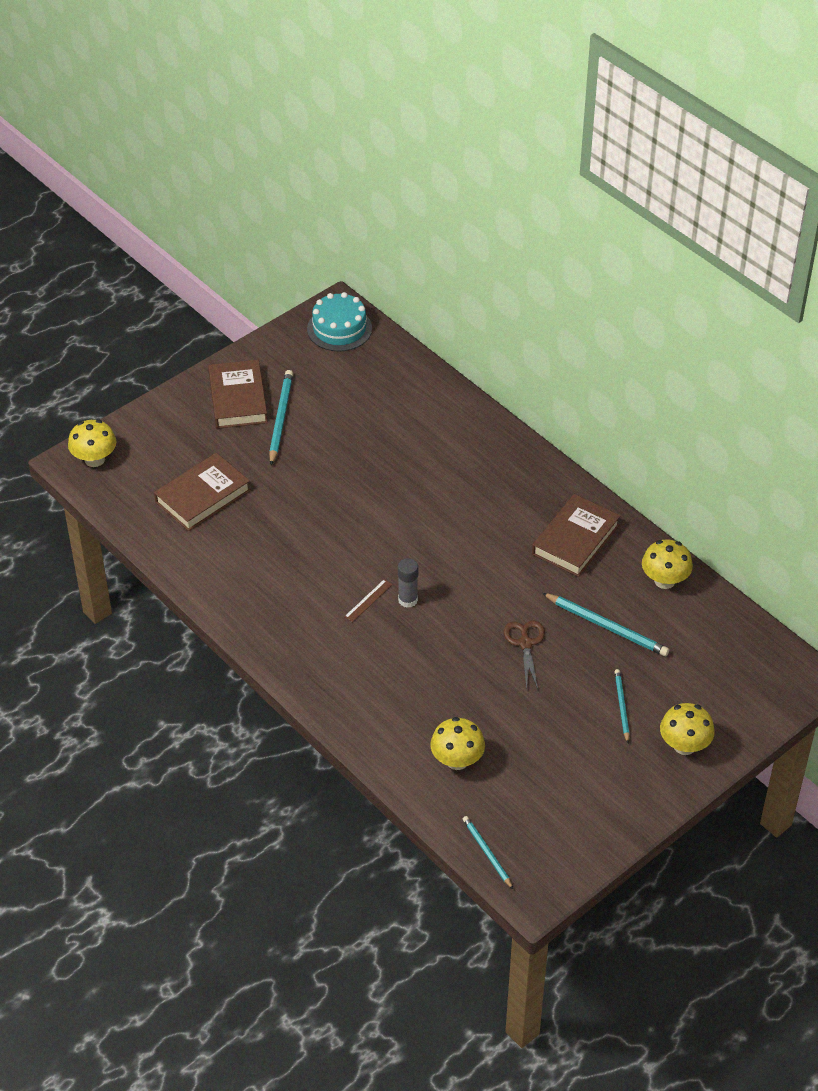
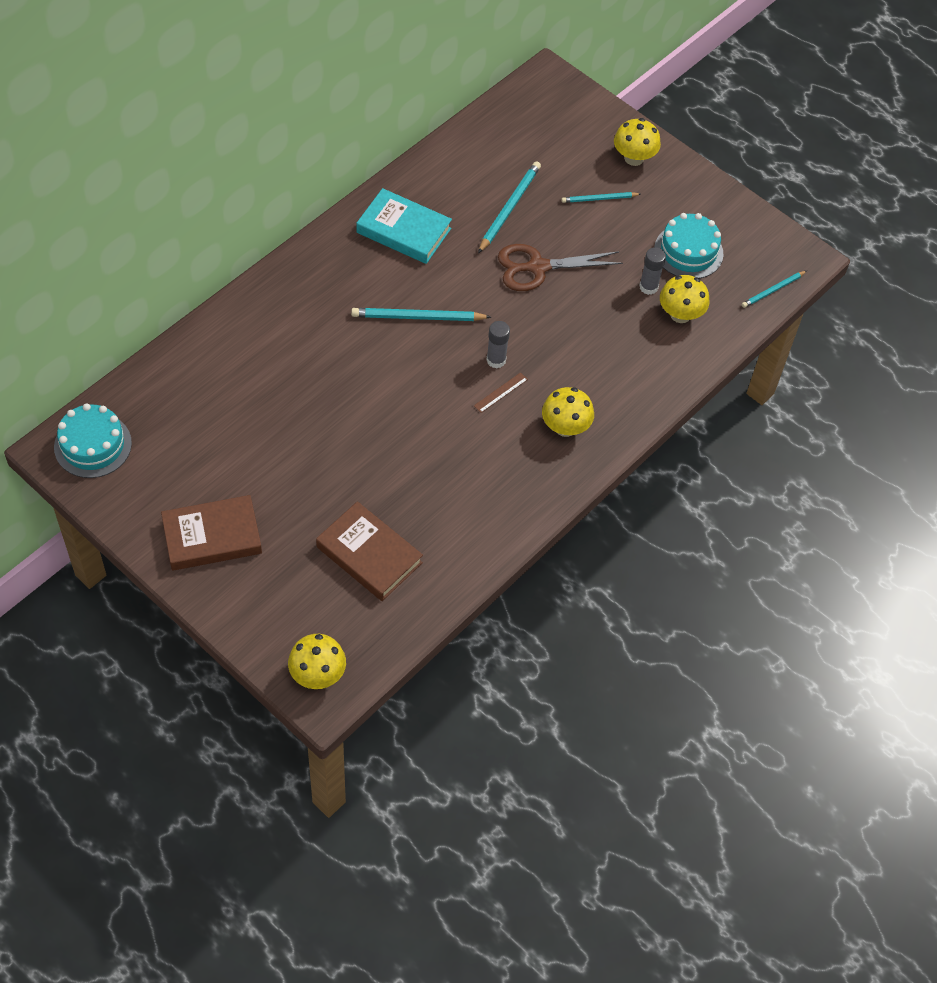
camera: 100 degrees left, 10 degrees up
turquoise pencil [269,370,293,465] -> turquoise pencil moved to [351,308,491,321]
brown ruler [344,579,393,622] -> brown ruler turned 75 degrees counterclockwise [474,373,528,413]
brown scissors [504,620,545,690] -> brown scissors [498,244,623,291], size x1.51
brown book [532,494,620,577] -> turquoise book [357,188,452,264]
yellow mushroom [642,539,693,589] -> yellow mushroom moved to [542,387,594,437]
none -> grey glue stick [639,247,666,295]
none -> turquoise cake [654,213,723,279]

